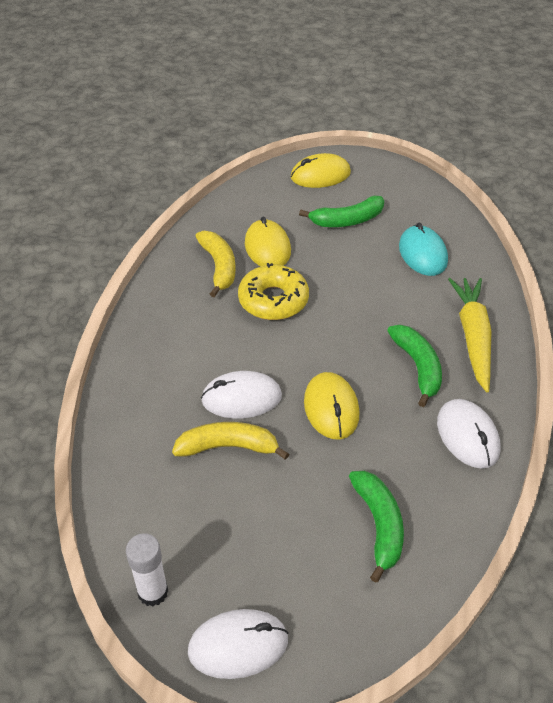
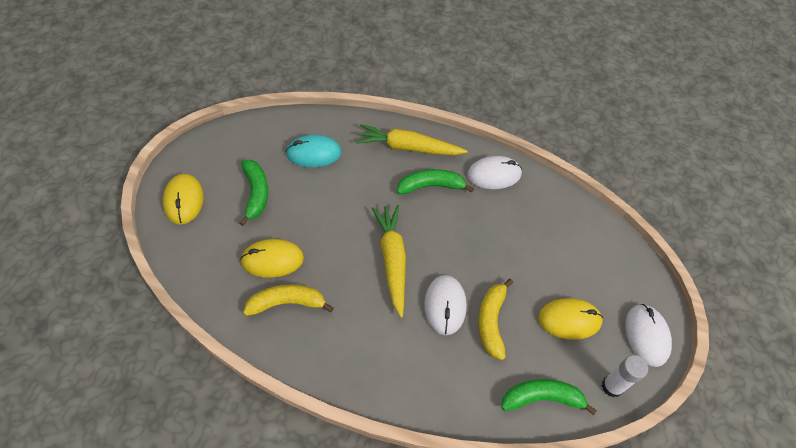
camera: 85 degrees left, 10 degrees up
yellow donut [238,263,309,320] -> none
yellow mouse [304,372,360,439] -> yellow mouse moved to [538,298,603,340]
green banana [349,471,404,582] -> green banana moved to [501,379,597,415]
none -> yellow carrot [372,205,406,318]

